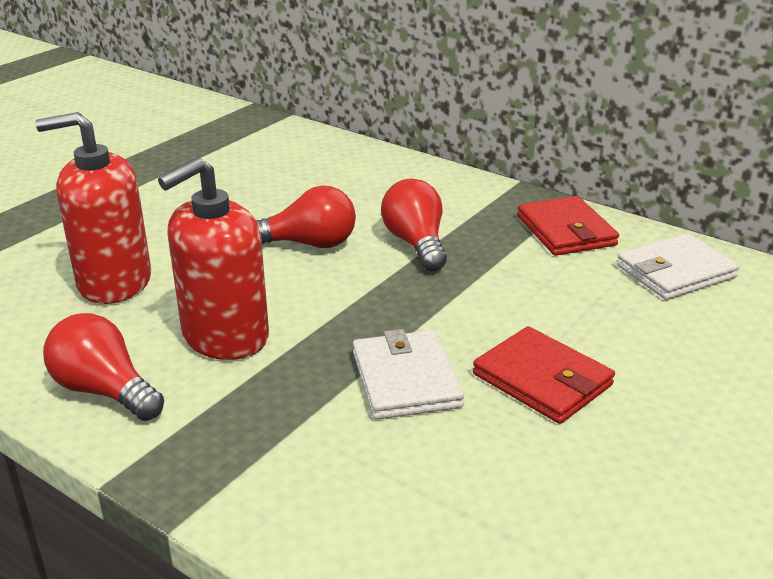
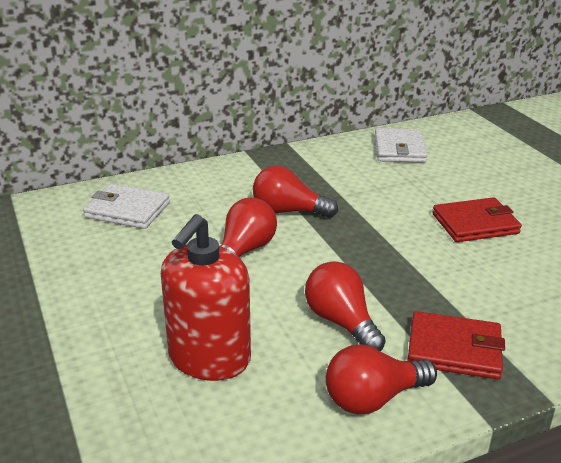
camera: 60 degrees left, 0 degrees up
red soap dispenser [158,157,269,360] -> red light bulb [305,261,386,351]
white wallet [353,329,464,419] -> white wallet moved to [83,184,170,229]
red wallet [517,196,619,256] -> red wallet moved to [407,311,505,379]

